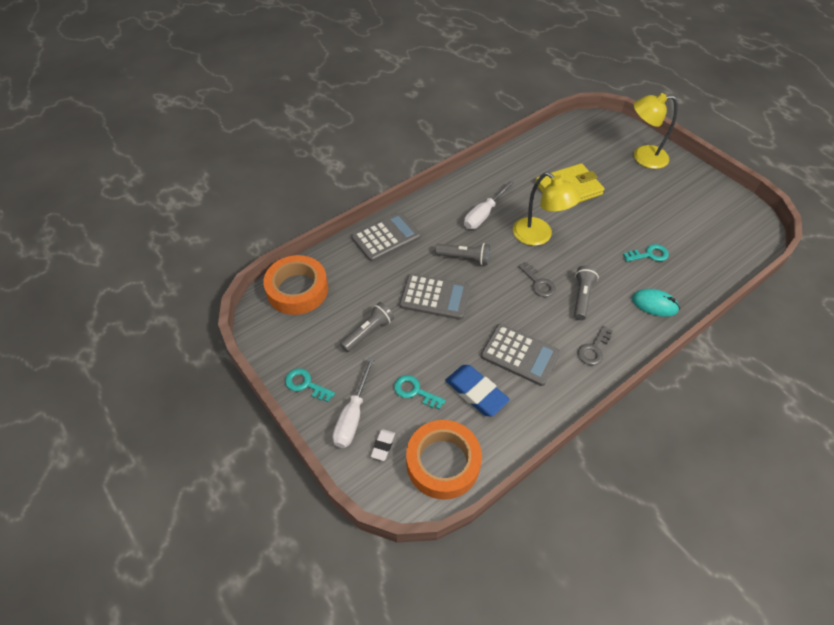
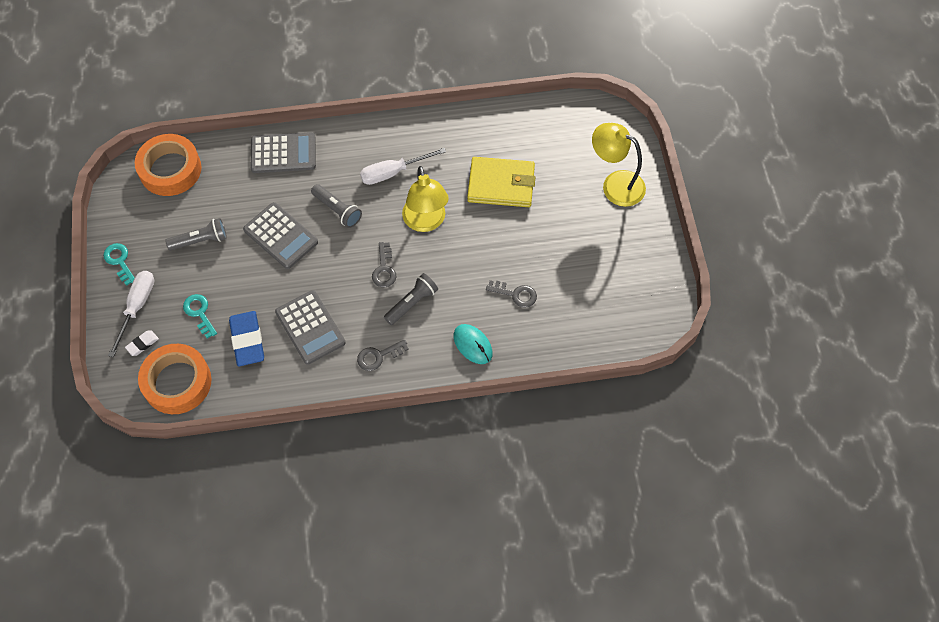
camera: 30 degrees right, 10 degrees up
white screwdriver [333,357,375,448] -> white screwdriver turned 150 degrees clockwise [108,271,155,357]
turquoise key [623,244,669,262] -> grey key [486,280,537,308]

